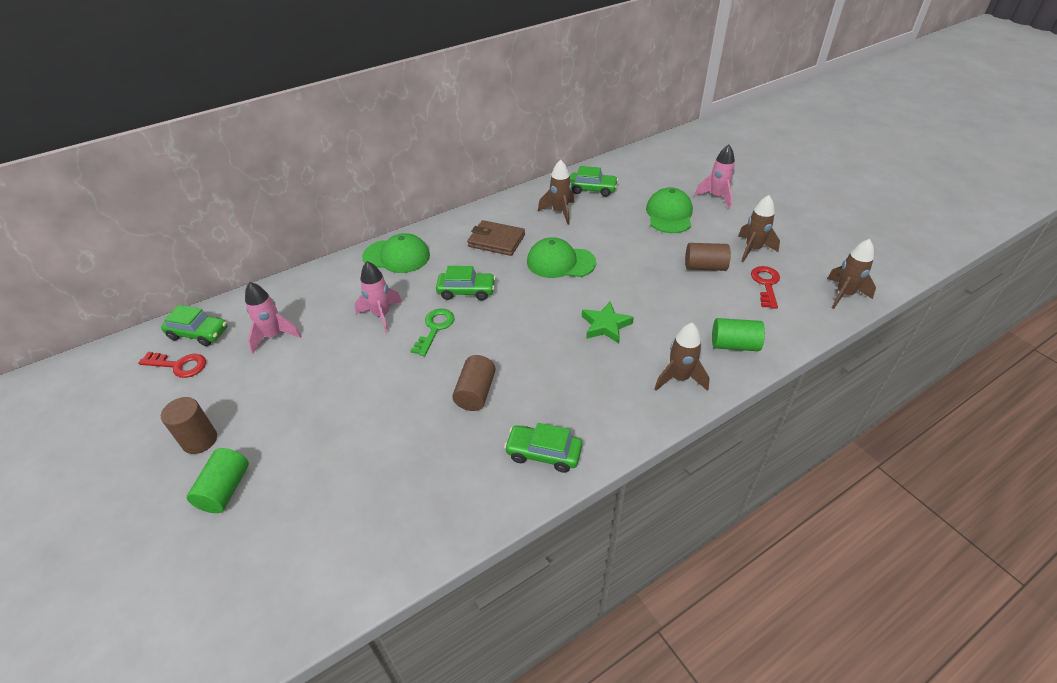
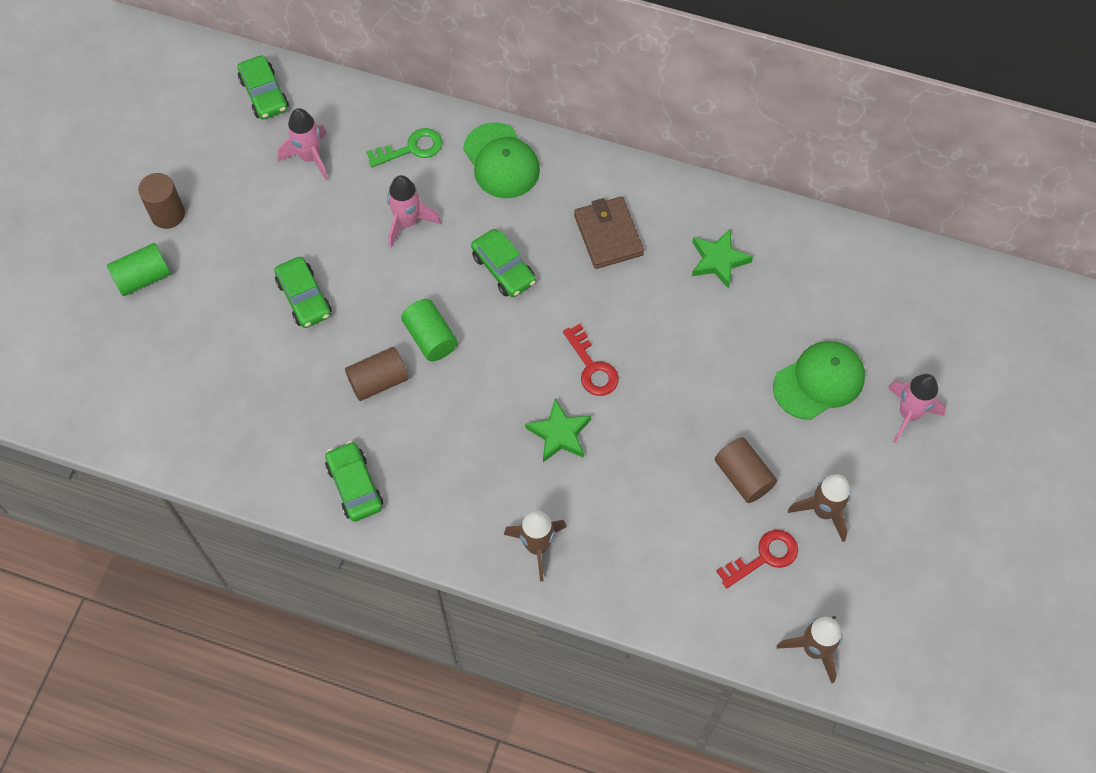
camera: 50 degrees right, 20 degrees up
red key [138,352,206,378] -> red key moved to [563,324,619,396]
green key [411,309,454,356] -> green key moved to [366,128,443,167]
green cap [527,237,596,278] -> none
brown rocket [538,160,574,225] -> green star [692,229,753,289]
green car [570,166,618,197] -> green car moved to [274,257,332,328]
green cylinder [712,318,765,351] -> green cylinder moved to [401,299,458,361]

